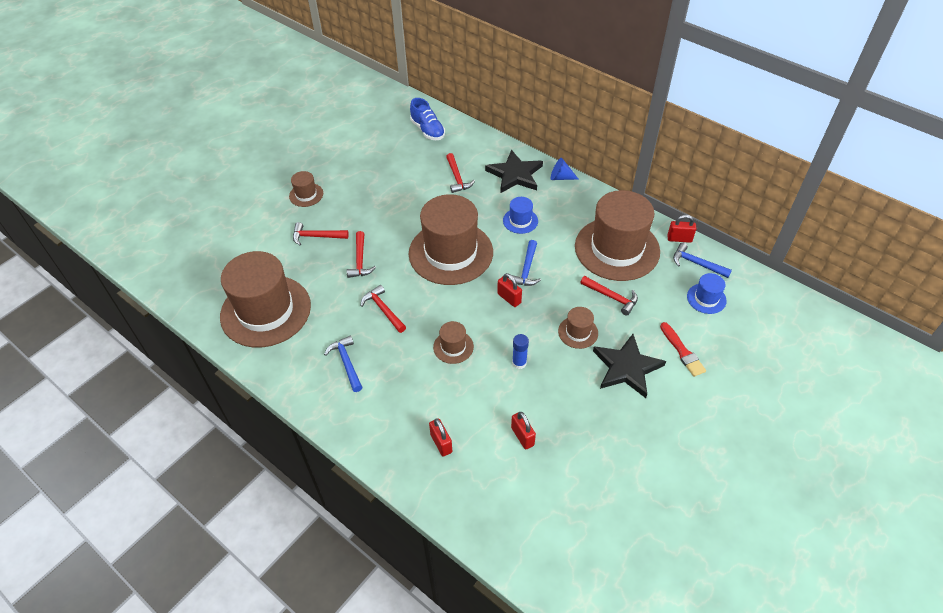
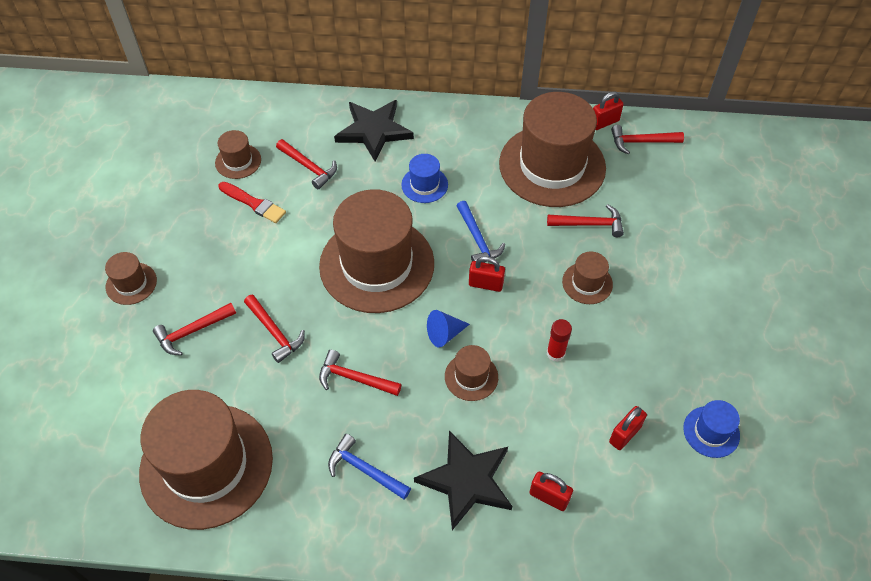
camera: 35 degrees left, 5 degrees up
blue shoe [410,98,445,140] -> none
red padlock [511,412,536,449] -> red padlock turned 75 degrees counterclockwise [609,406,647,450]
blue glue stick [512,334,529,369] -> red glue stick [547,319,572,362]
blue cone [551,158,579,180] -> blue cone moved to [427,310,470,347]
black star [593,334,666,398] -> black star moved to [414,430,512,530]
red brush [660,322,706,377] -> red brush moved to [219,182,286,223]
blue hammer [673,242,732,278] -> red hammer [611,125,684,155]
blue hat [687,273,727,314] -> blue hat moved to [683,400,740,458]
none -> brown hat [215,130,261,179]

